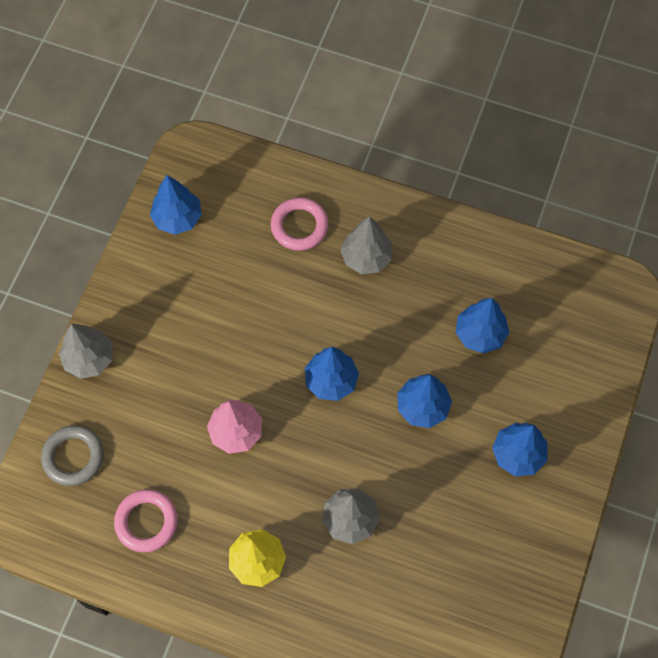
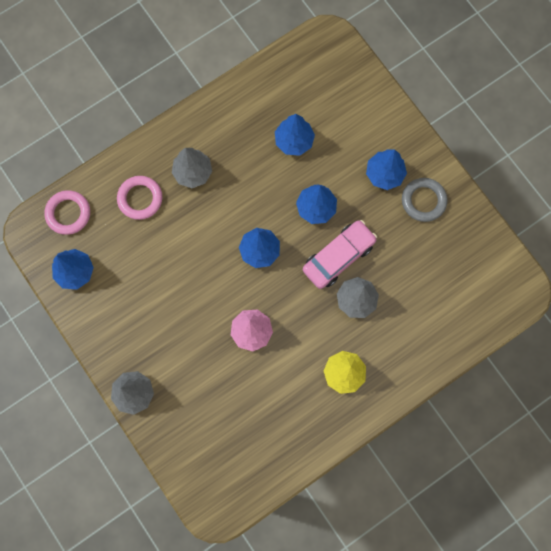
camera: 55 degrees left, 10 degrees up
grey ring [41,425,104,486] -> grey ring moved to [402,178,447,222]
pink ring [114,490,178,552] -> pink ring moved to [44,190,90,235]
none -> pink car [303,220,377,289]

